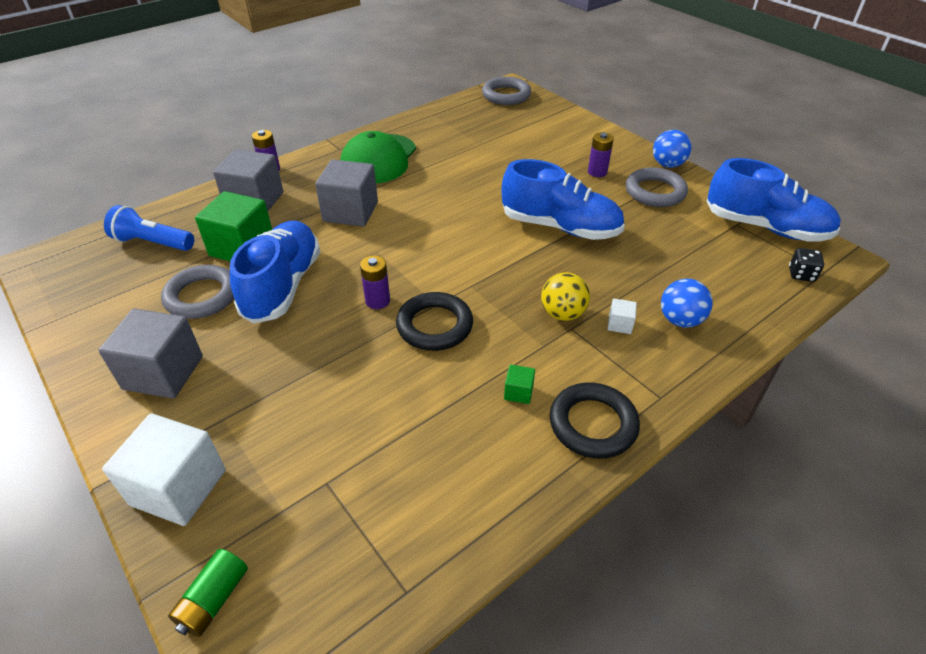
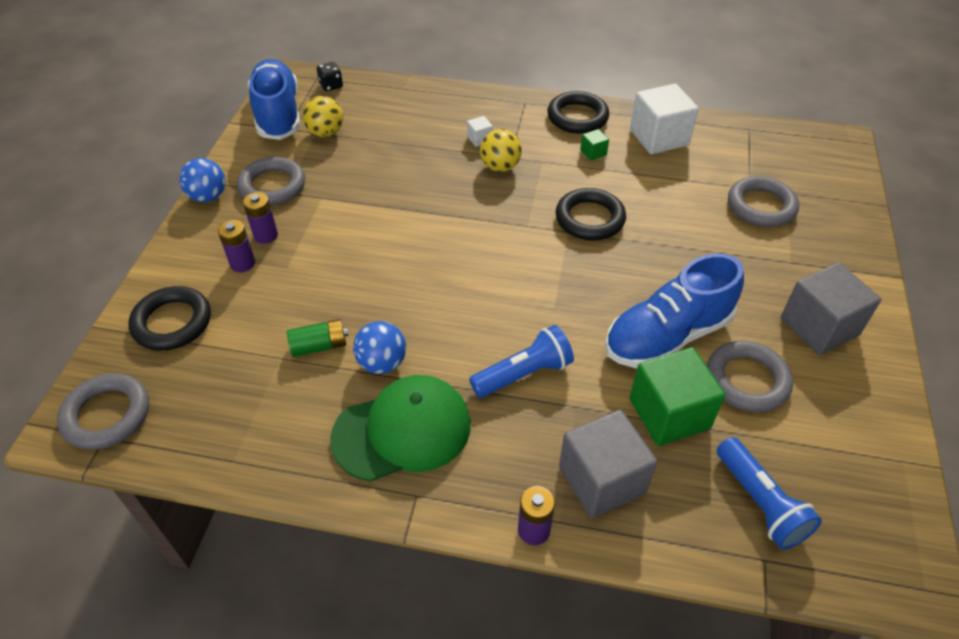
camera: 130 degrees left, 5 degrees up
white cube [102,414,225,526] -> white cube moved to [630,84,699,154]
green battery [168,549,248,637] -> green battery moved to [287,319,349,357]
grey cube [315,159,378,227] -> blue flashlight [469,325,574,398]
purple battery [360,256,390,309] -> purple battery moved to [218,220,255,272]
blue shoe [502,159,625,240] -> none
blue ball [661,279,713,327] -> blue ball moved to [353,321,406,374]
none -> black ring [128,286,211,351]
none -> yellow ball [303,96,343,137]
none -> grey ring [728,176,799,227]

